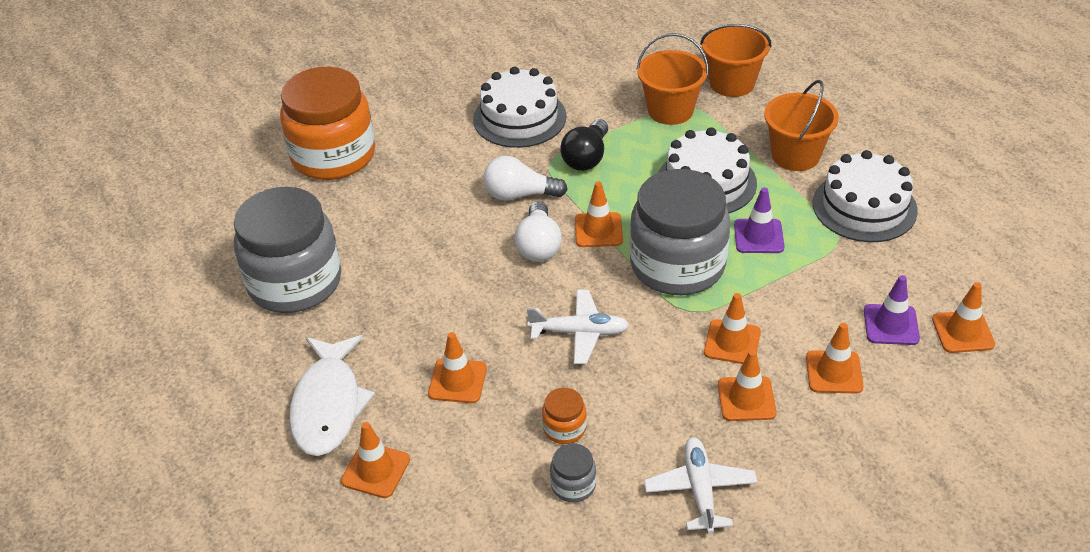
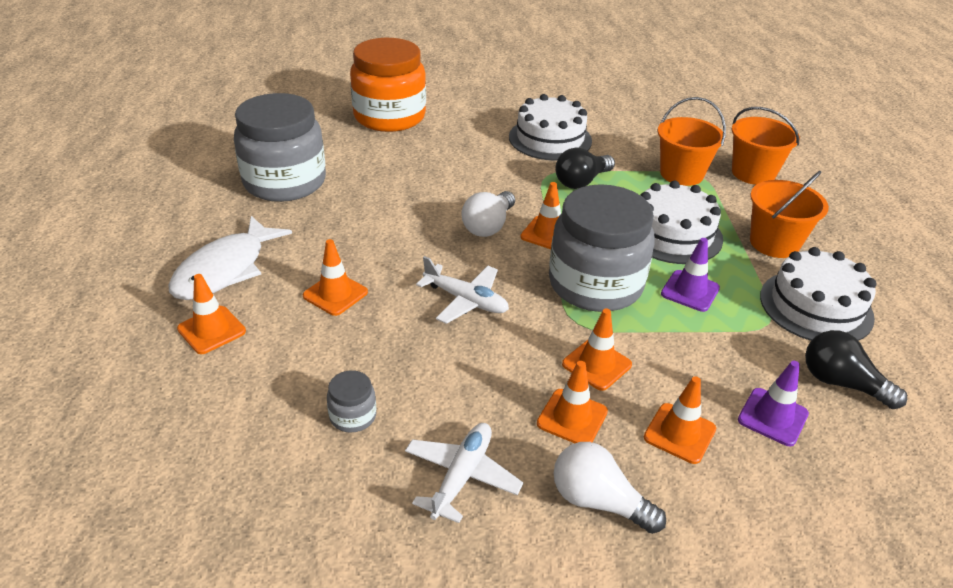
camera: 25 degrees right, 5 degrees down
white light bulb [483,156,568,201] -> white light bulb moved to [554,442,666,534]
orange jar [542,388,587,444] -> none
orange traffic cone [932,282,995,353] -> none
none -> black light bulb [805,330,907,409]

